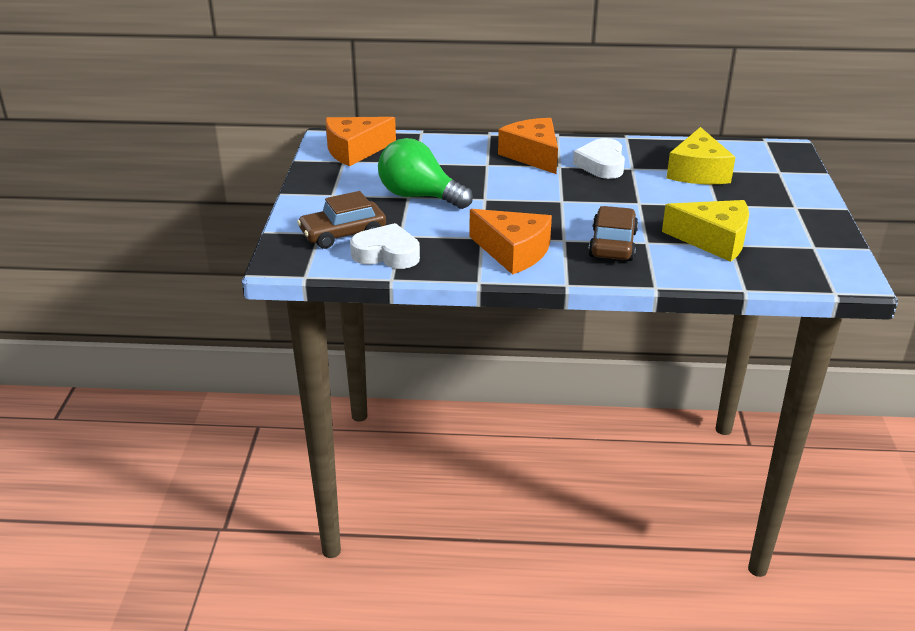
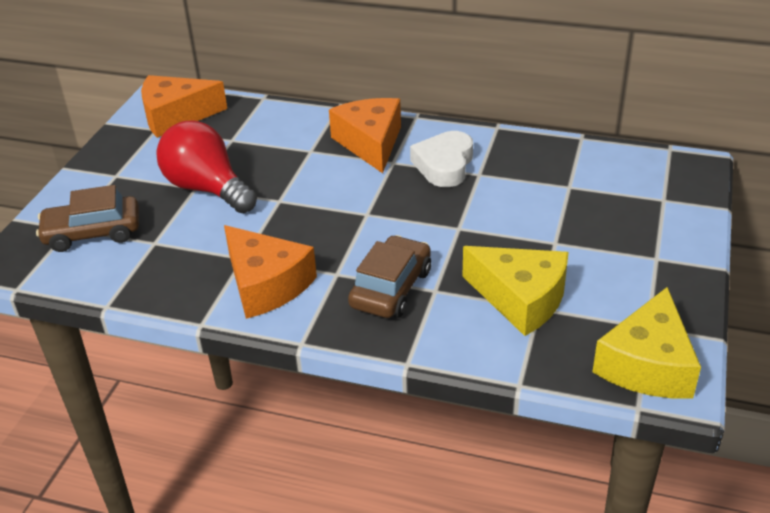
camera: 15 degrees right, 5 degrees up
white heart [350,223,420,269] -> none
green light bulb [378,138,473,209] -> red light bulb [156,121,257,213]
yellow cheese [666,127,735,184] -> yellow cheese moved to [592,287,701,399]

